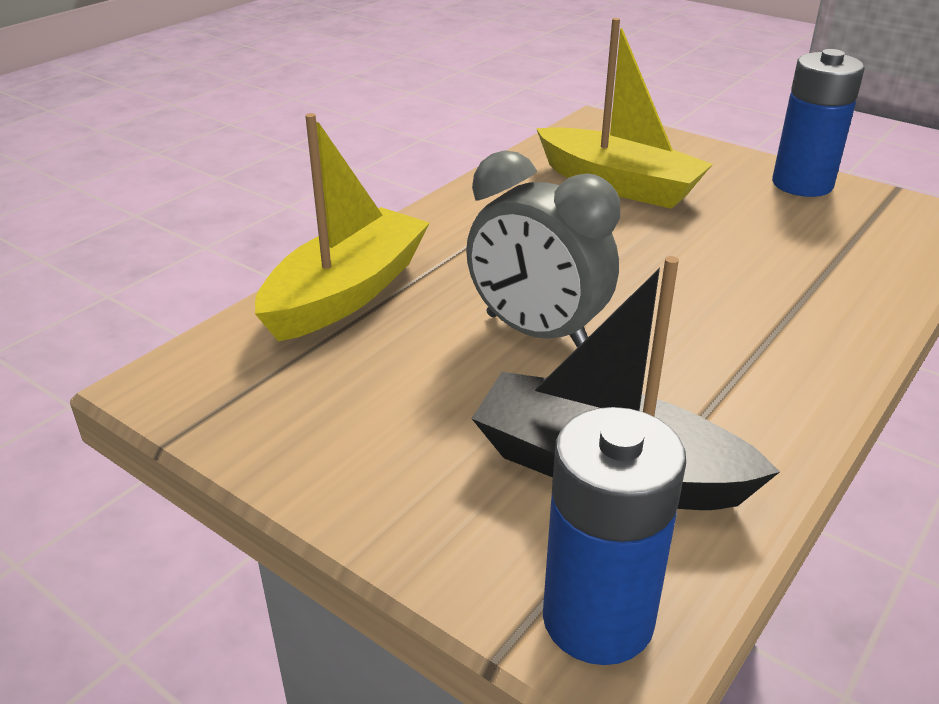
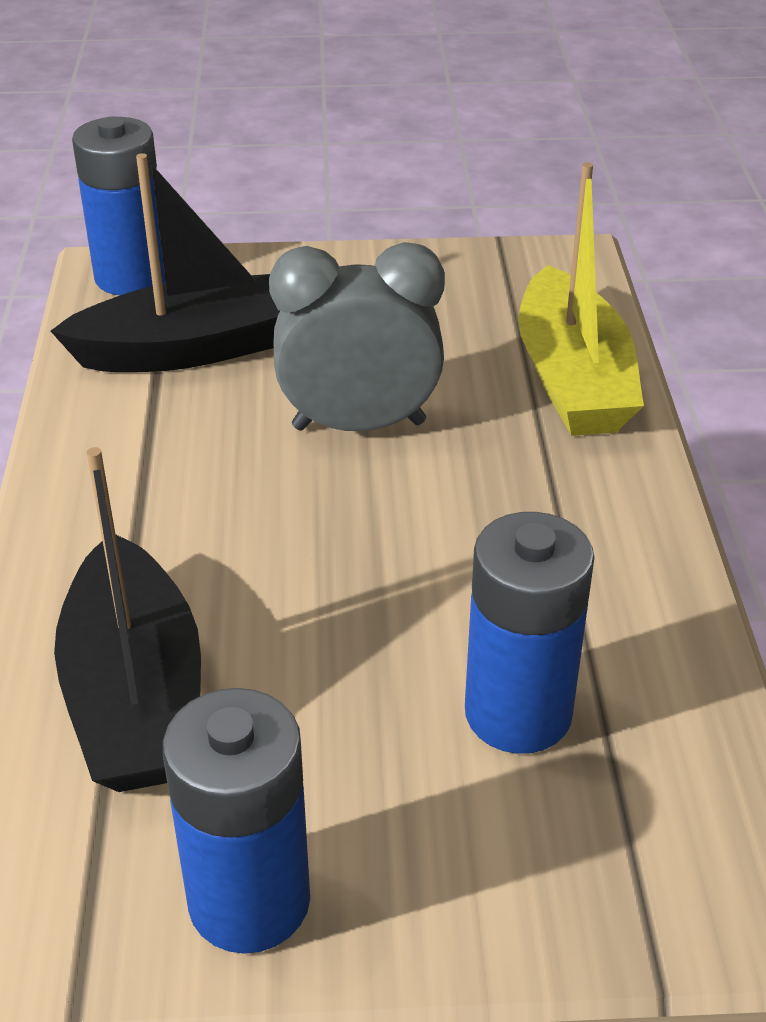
camera: 140 degrees right, 5 degrees up
yellow boat [536,18,713,209] -> blue battery [465,512,594,754]
none -> black boat [54,447,201,792]

